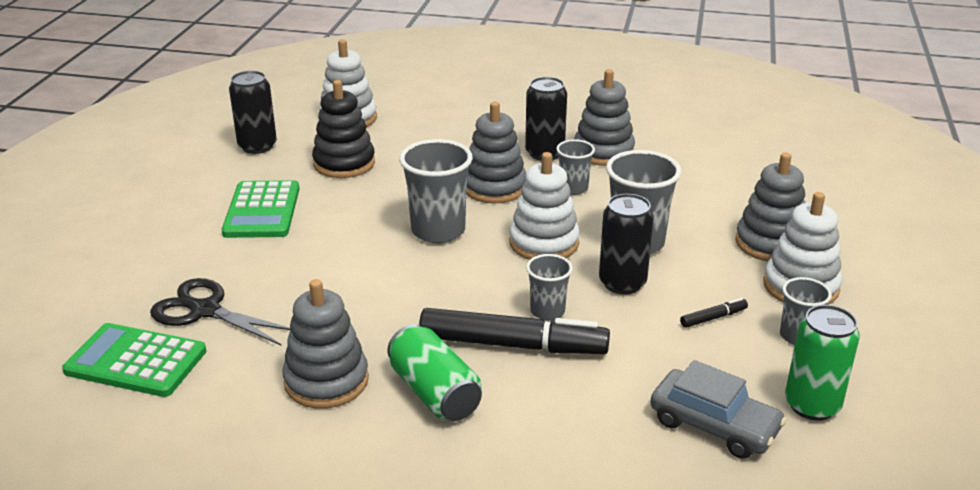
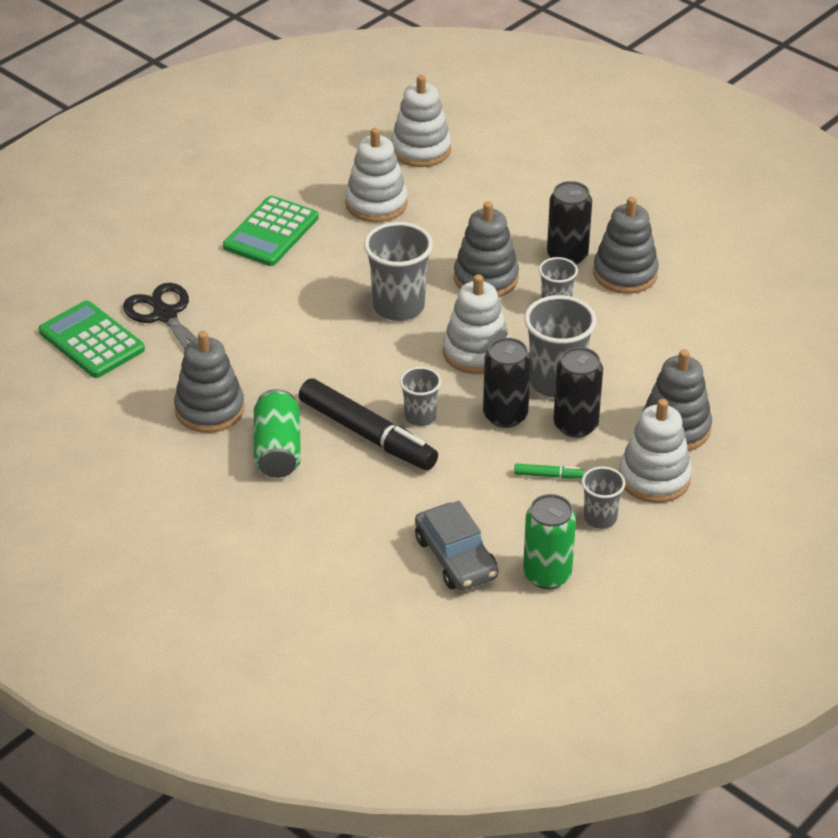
camera: 30 degrees right, 10 degrees up
black can [229,71,277,154] -> black can moved to [553,347,603,438]
black stacking toy [312,80,375,178] -> white stacking toy [345,128,408,222]
black marker [680,298,748,328] -> green marker [514,463,584,478]

